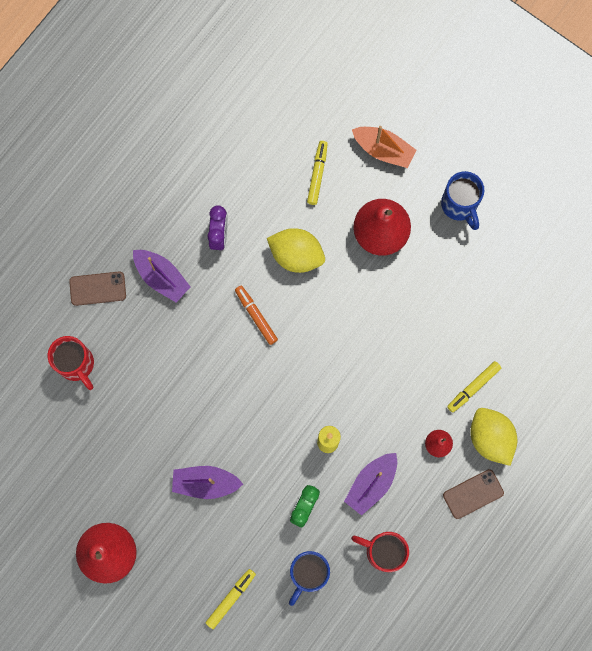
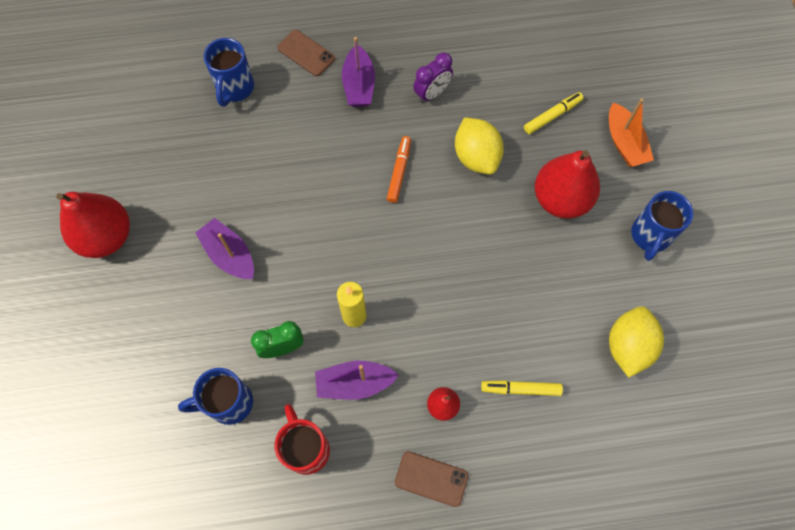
camera: 45 degrees right, 10 degrees down
red mug [48,336,94,390] -> blue mug [204,38,254,107]
yellow marker [205,569,256,629] -> none
yellow lemon [470,408,517,466] -> yellow lemon moved to [609,306,664,377]

